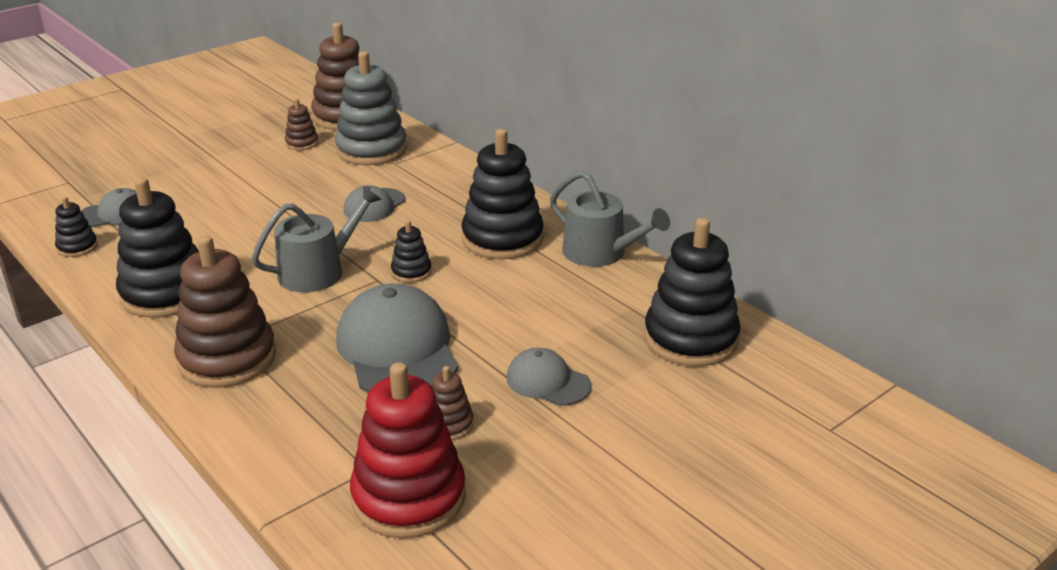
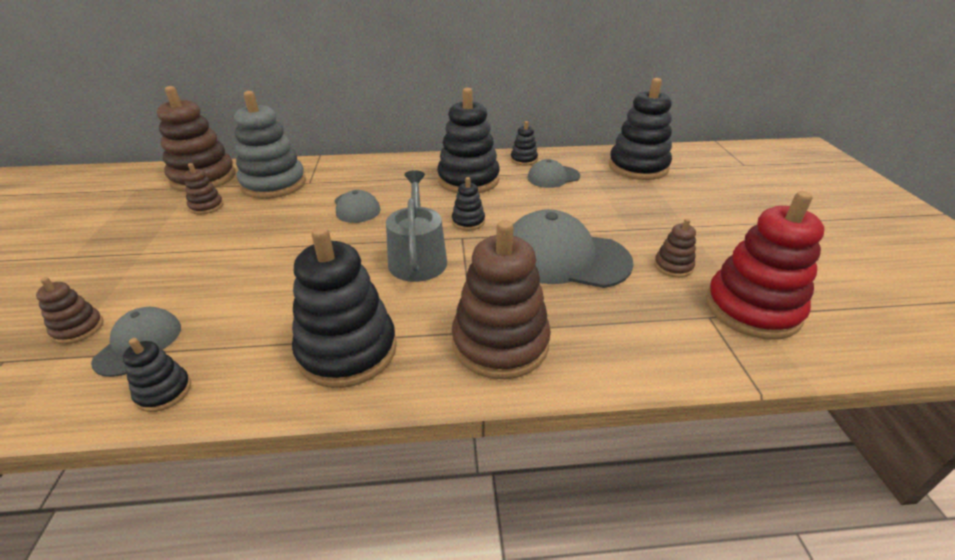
camera: 55 degrees left, 5 degrees up
grey cap [506,348,591,406] -> grey cap moved to [527,159,580,188]
grey watering can [550,171,670,267] -> black stacking toy [511,121,538,165]
none -> brown stacking toy [36,277,104,344]

